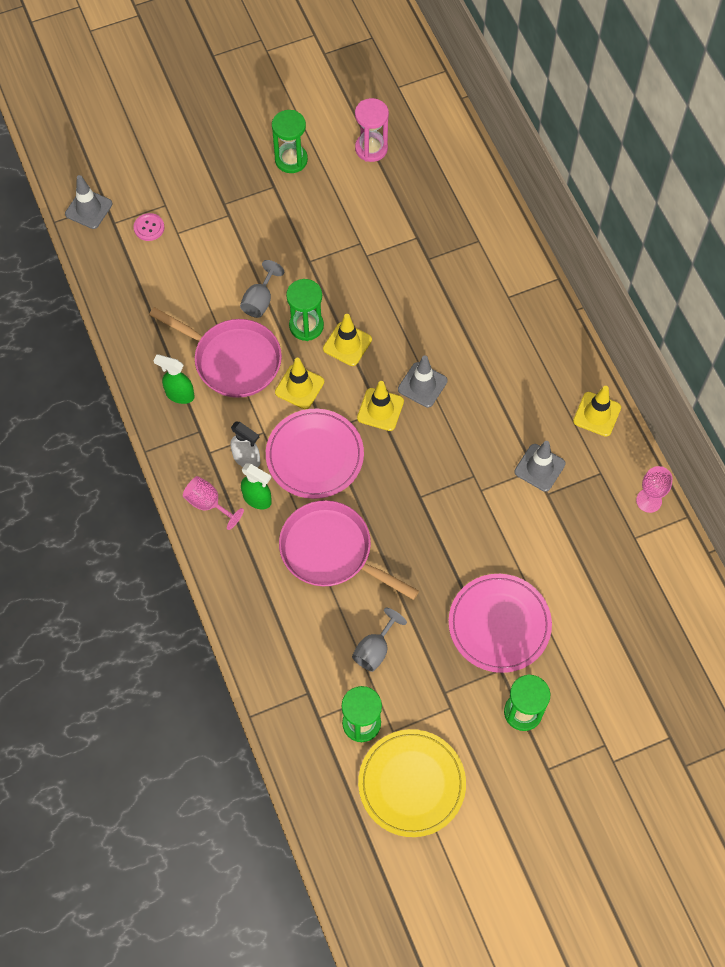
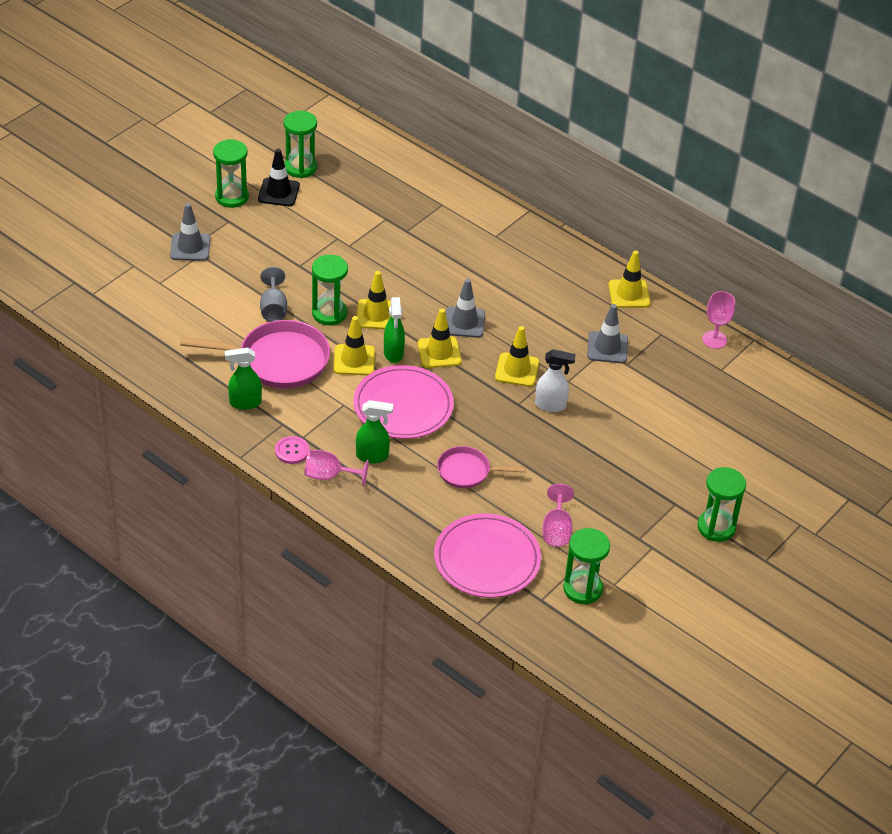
camera: 30 degrees left, 20 degrees down
grey traffic cone [65,175,113,229] -> grey traffic cone moved to [170,203,211,261]
pink button [134,213,164,241] -> pink button moved to [275,436,309,464]
white spray bottle [230,421,260,468] -> white spray bottle moved to [535,349,576,412]
pink pan [279,500,419,600] -> pink pan [437,446,525,488], size x0.57
grey goblet [352,608,407,672] -> pink goblet [542,483,574,547]
pink hourglass [355,98,389,162] -> green hourglass [284,111,317,178]
yellow plate [358,729,466,837] -> none
pink plate [448,574,552,673] -> pink plate moved to [434,513,541,598]
none -> black traffic cone [258,149,300,206]
none -> green spray bottle [384,297,405,363]
none -> yellow traffic cone [495,326,539,387]

